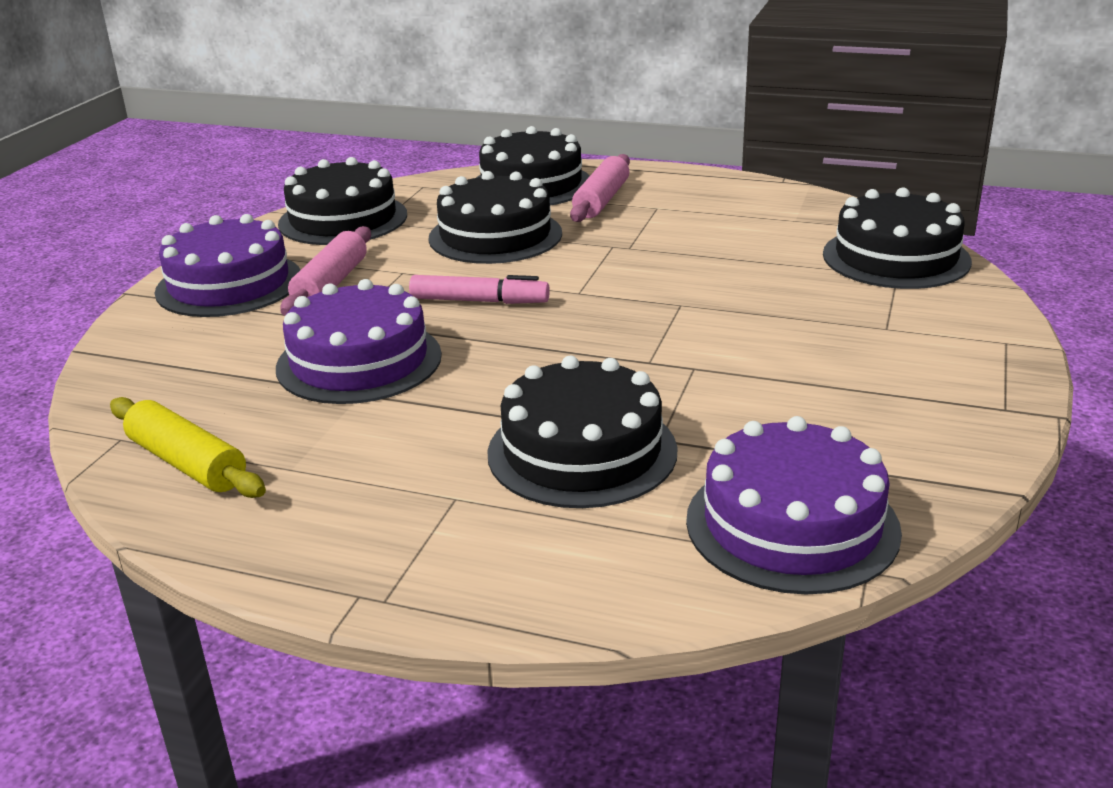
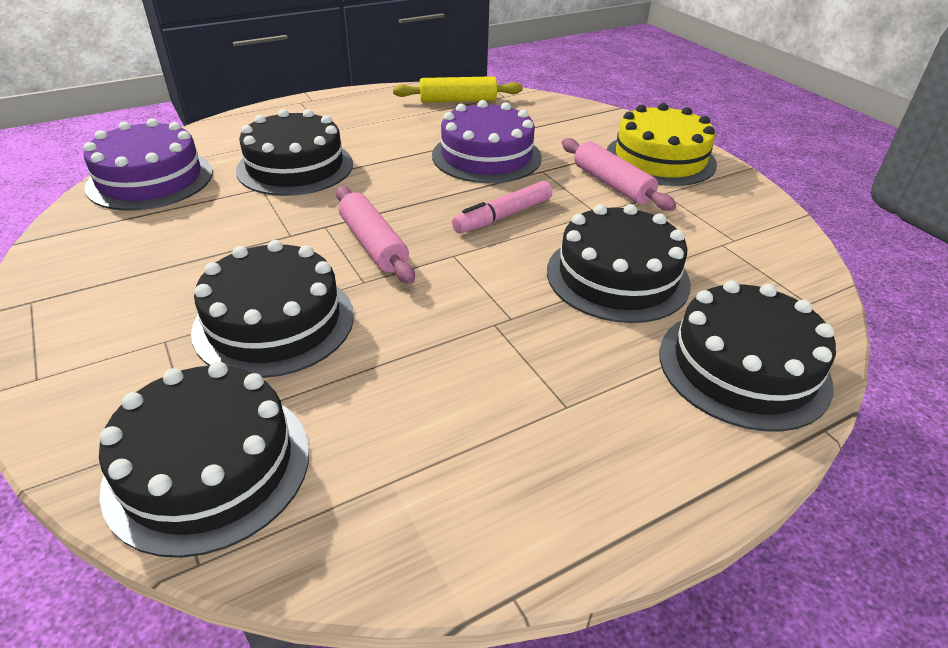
camera: 130 degrees right, 10 degrees up
purple cake [154,214,300,317] -> yellow cake [606,103,717,186]
black cake [278,157,407,245] -> black cake moved to [191,240,354,378]
pink rolling pin [570,154,630,222] -> pink rolling pin moved to [336,186,415,284]

